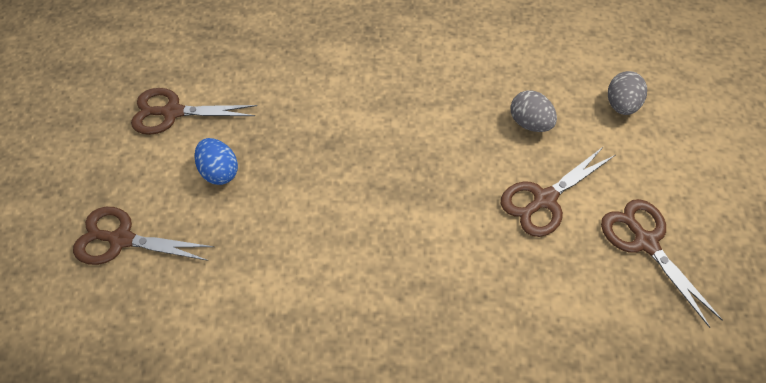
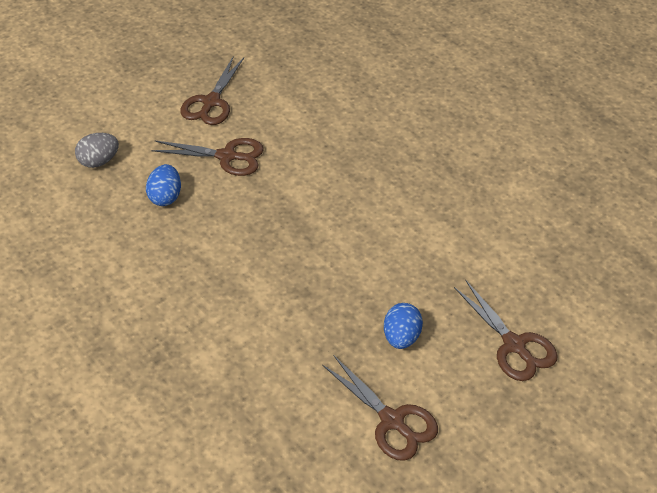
camera: 135 degrees left, 10 degrees down
grey egg [511,90,557,132] -> blue egg [146,164,181,206]

